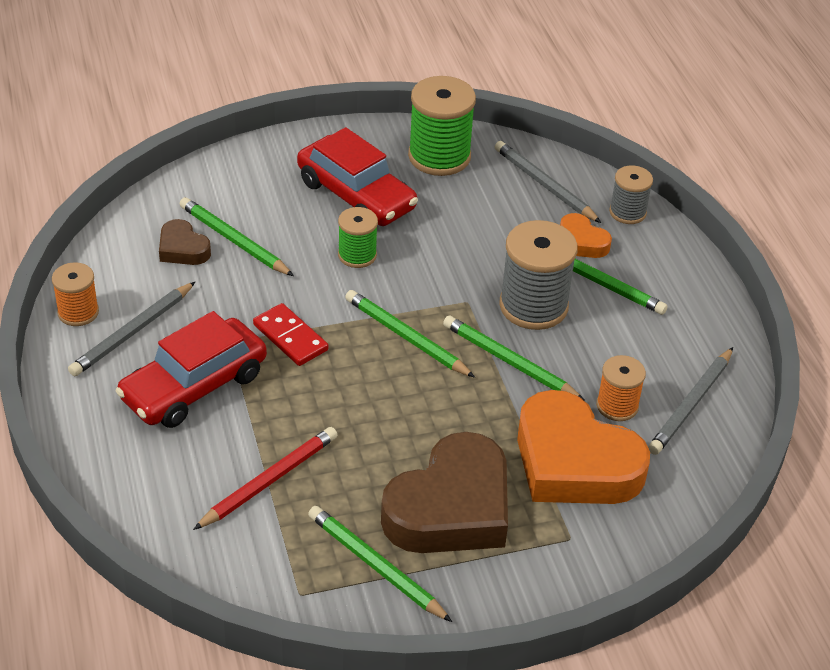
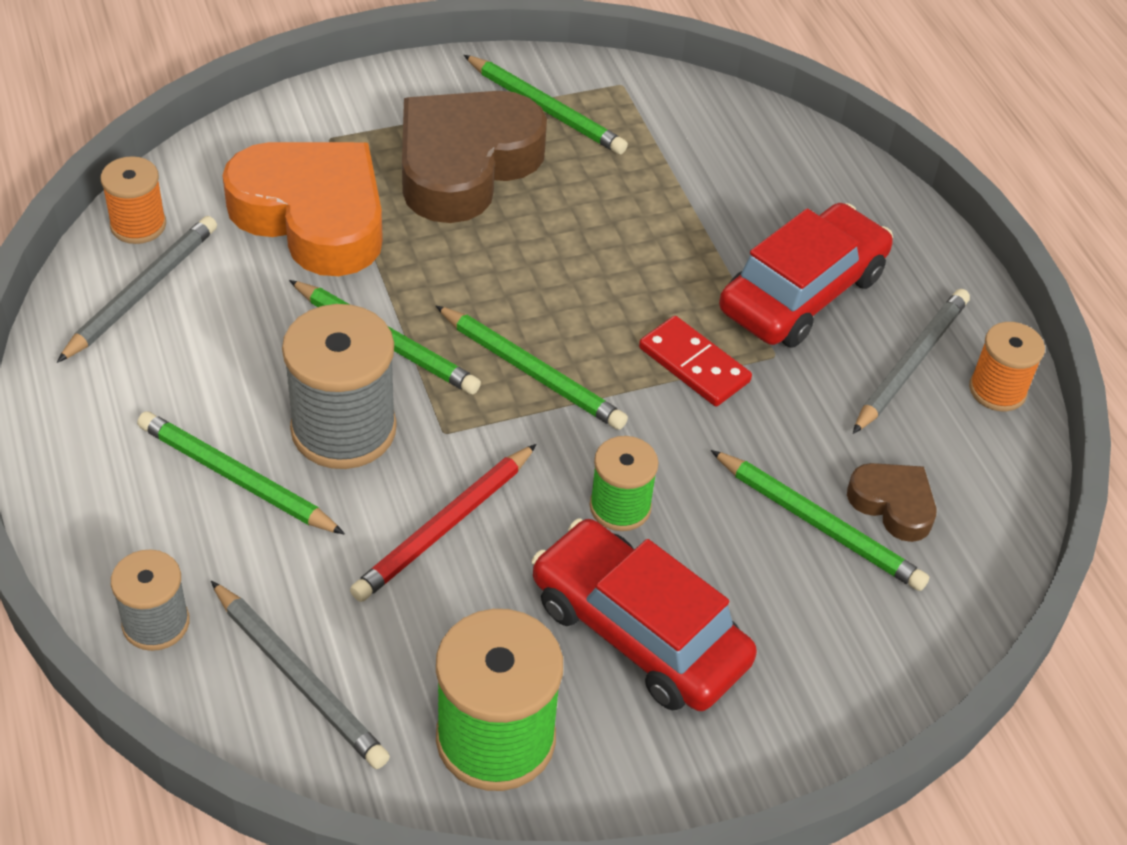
camera: 175 degrees right, 5 degrees up
red pencil [193,427,337,530] -> red pencil moved to [350,444,537,602]
orange heart [560,213,612,258] -> none
orange spool [596,355,646,421] -> orange spool moved to [101,156,166,244]

